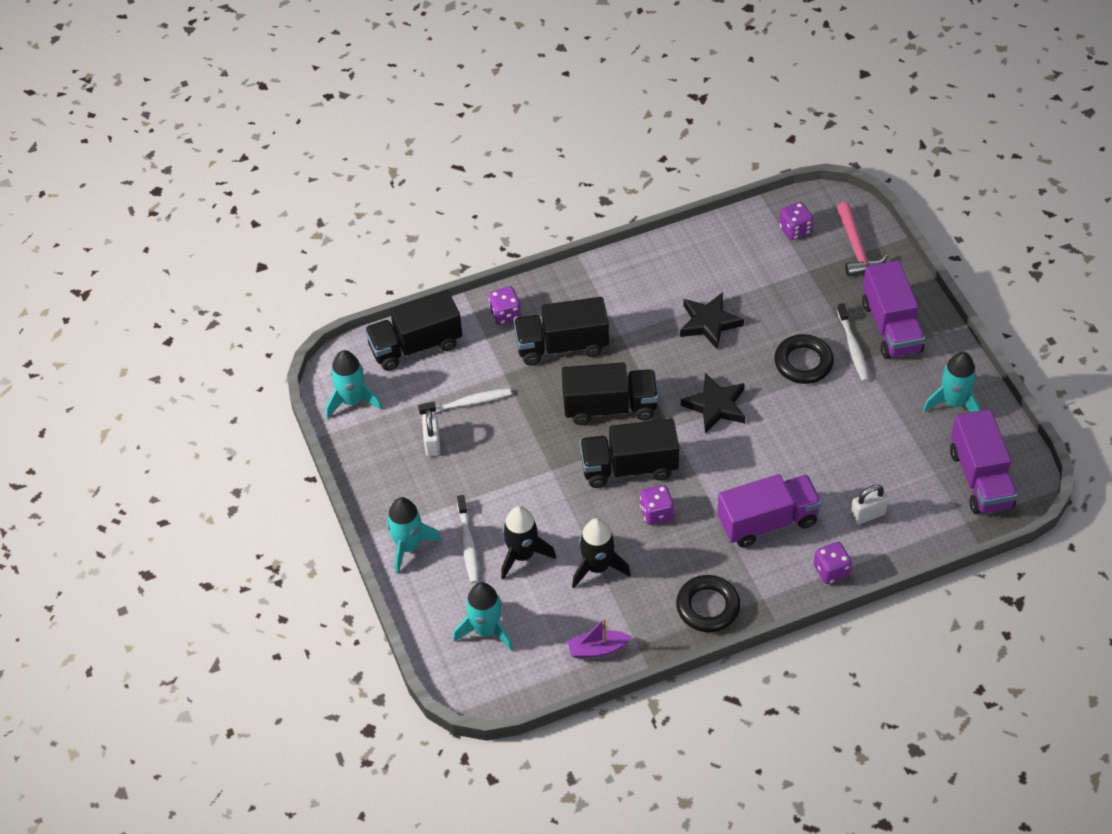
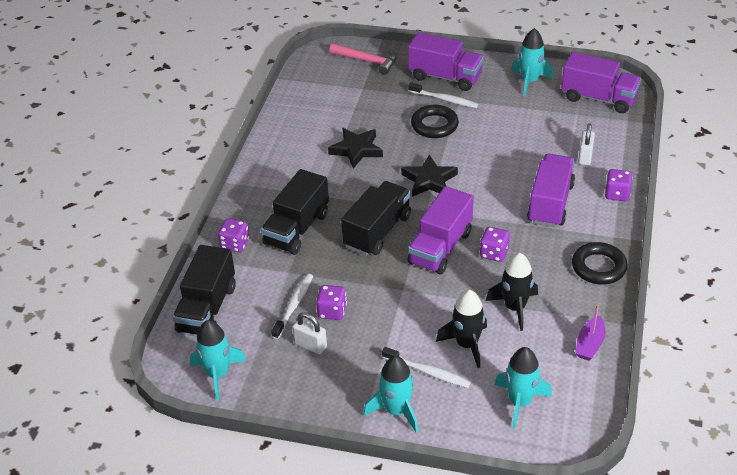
camera: 55 degrees left, 10 degrees down
black truck [580,419,679,488] -> purple truck [408,186,474,274]
purple dice [779,202,813,240] -> purple dice moved to [316,285,347,320]

